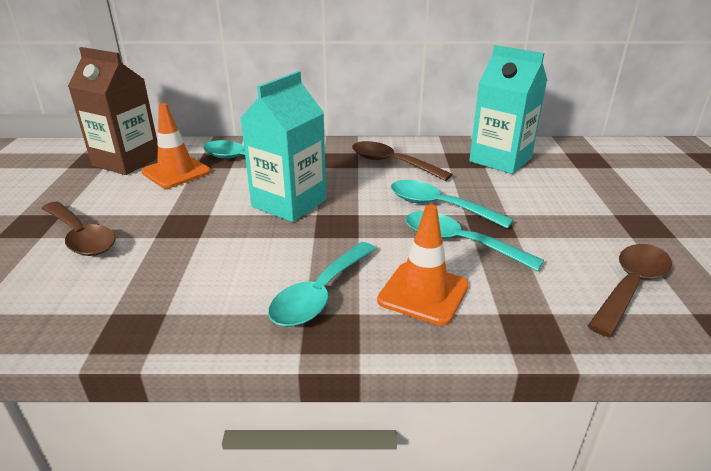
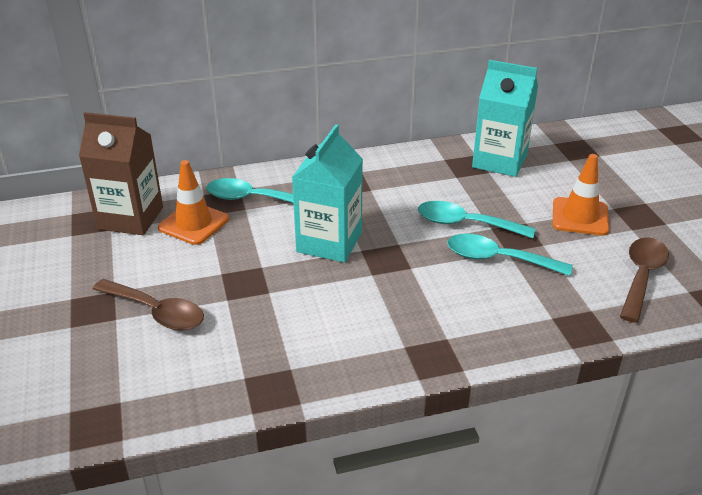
camera: 15 degrees left, 5 degrees up
turquoise spoon [268,242,376,327] -> none
brown spoon [352,141,452,181] -> none
orange traffic cone [377,204,469,325] -> orange traffic cone moved to [553,154,609,236]

